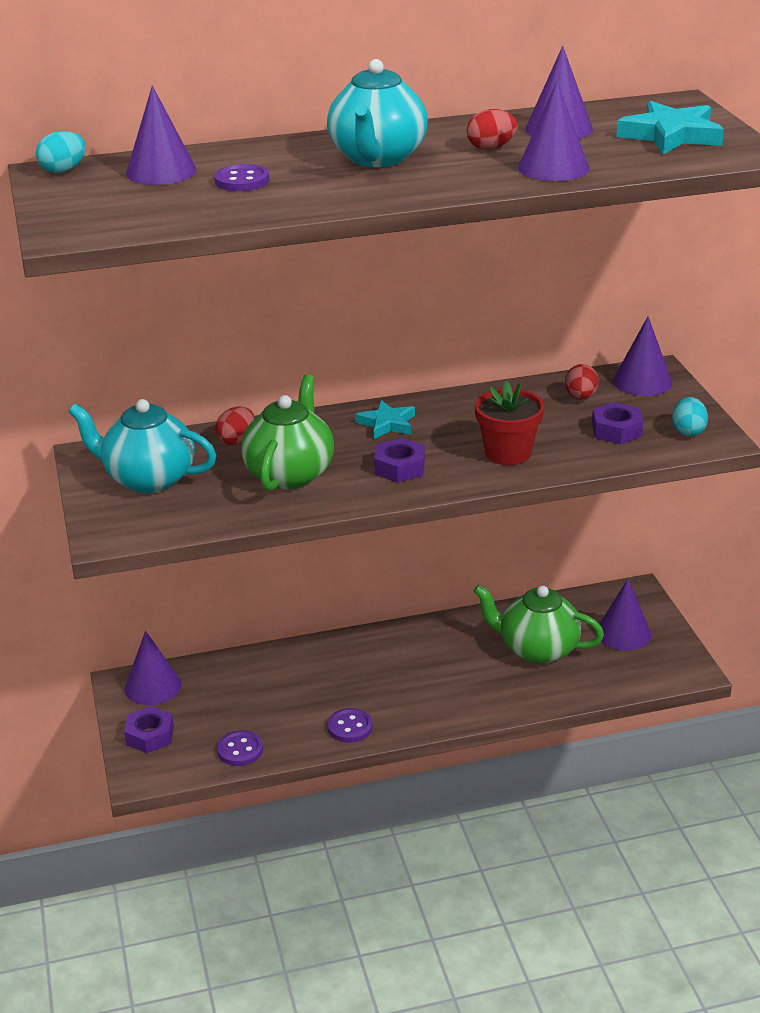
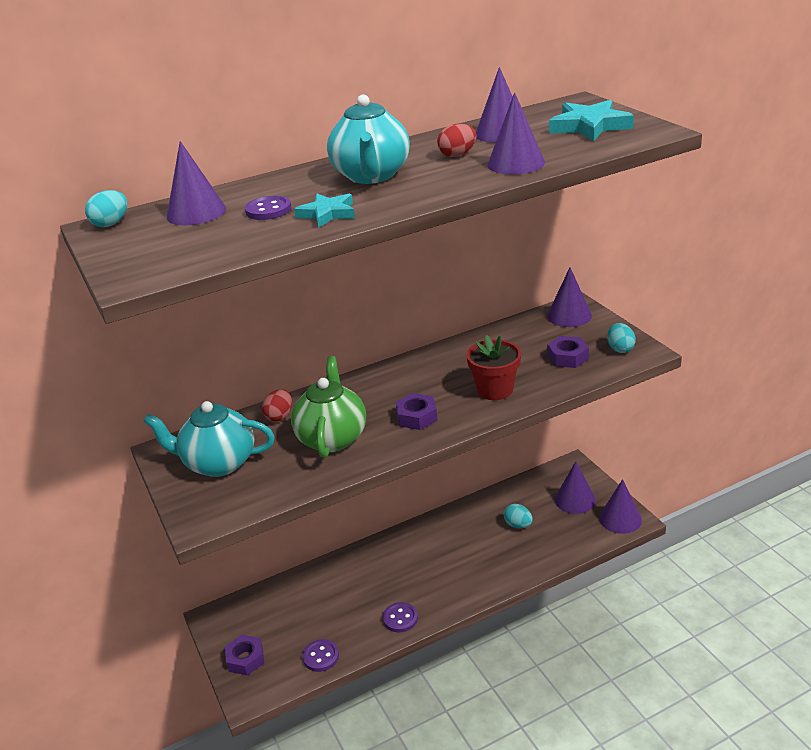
camera: 10 degrees left, 0 degrees up
purple cone [125,631,181,705] -> purple cone moved to [599,479,642,534]
turquoise star [355,400,415,439] -> turquoise star moved to [294,194,355,228]
green teapot [474,585,604,664] -> turquoise egg [504,504,533,528]
red egg [565,364,599,400] -> none

